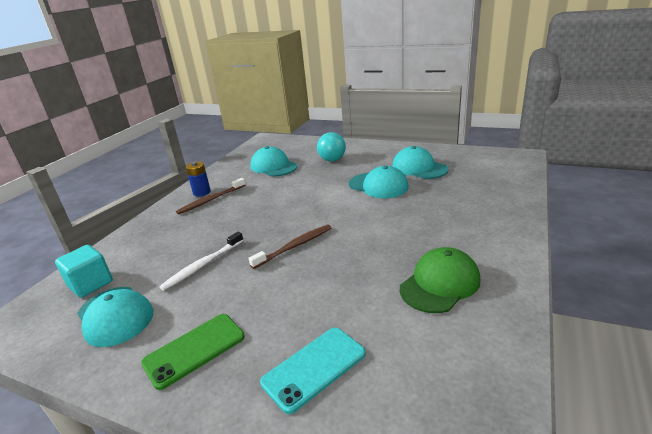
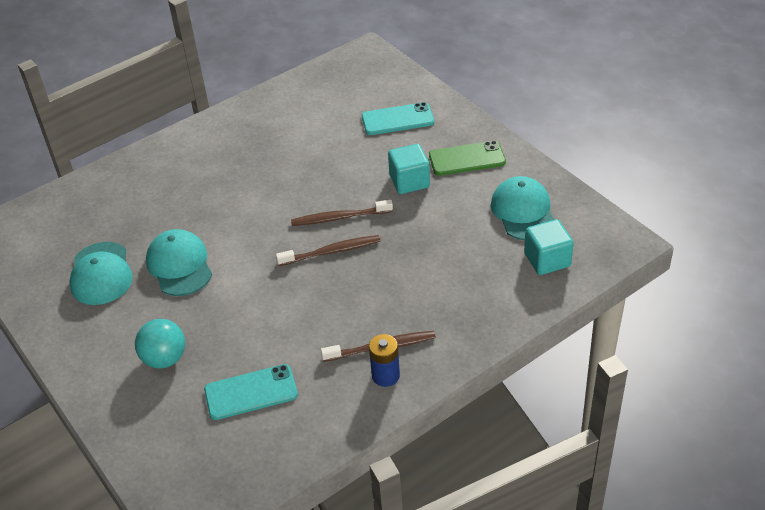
camera: 150 degrees left, 15 degrees up
white toothbrush [159,232,244,291] -> none
turquoise cap [250,146,298,176] -> turquoise phone [204,364,298,420]
green cap [400,247,481,313] -> none
none -> brown toothbrush [276,235,381,266]
none -> turquoise cube [388,144,430,194]

